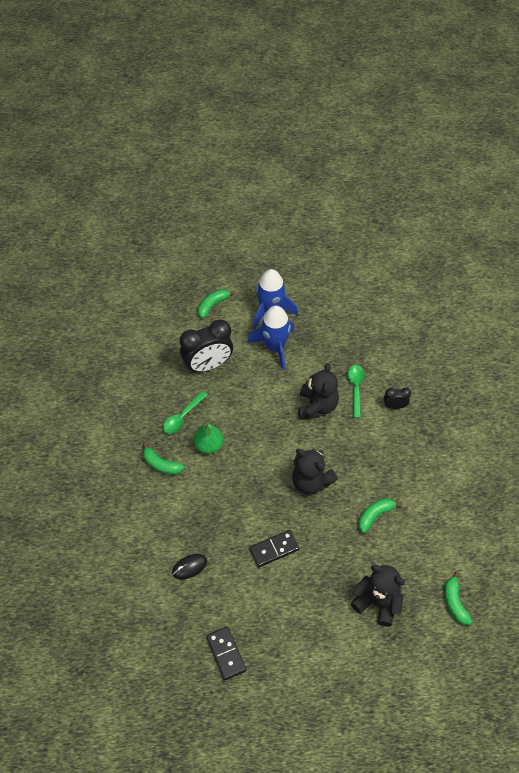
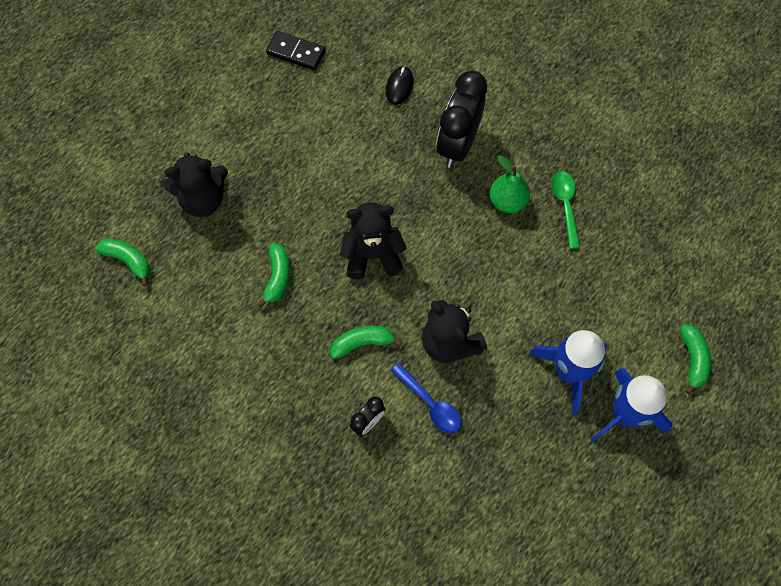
camera: 135 degrees right, 10 degrees up
green banana [143,442,184,475] -> green banana moved to [331,326,402,359]
black clock [180,319,233,373] -> black clock moved to [436,71,487,168]
black domino [249,530,299,567] -> none
green spoon [348,365,365,418] -> blue spoon [391,363,462,433]

